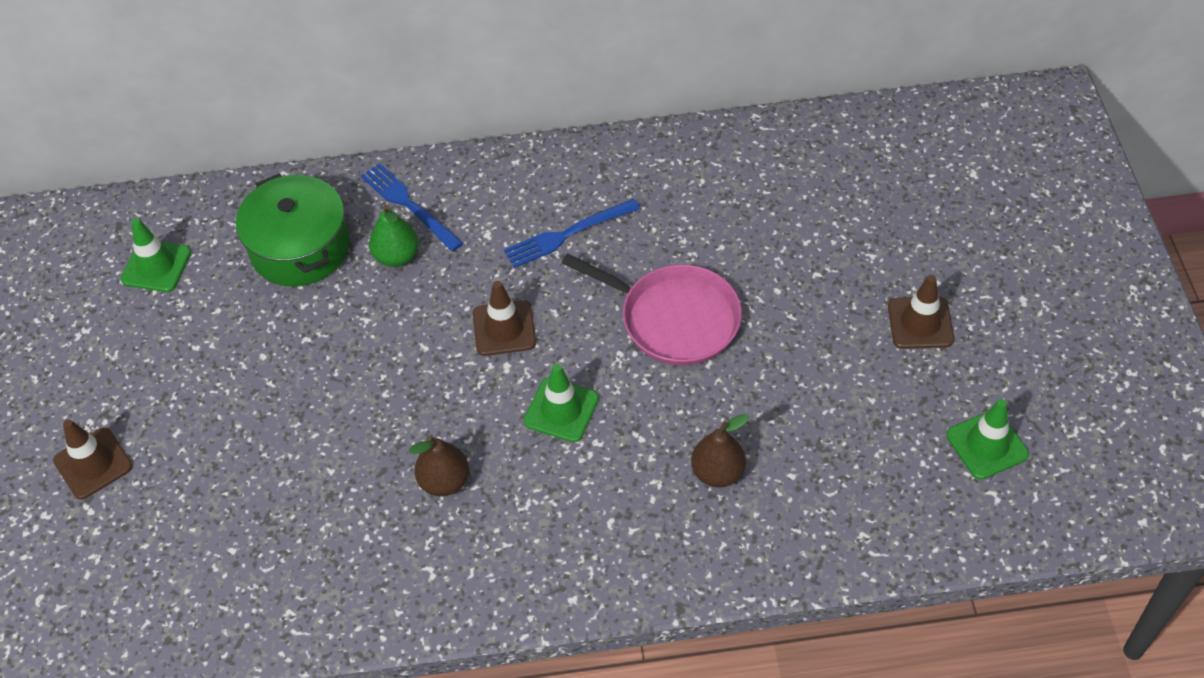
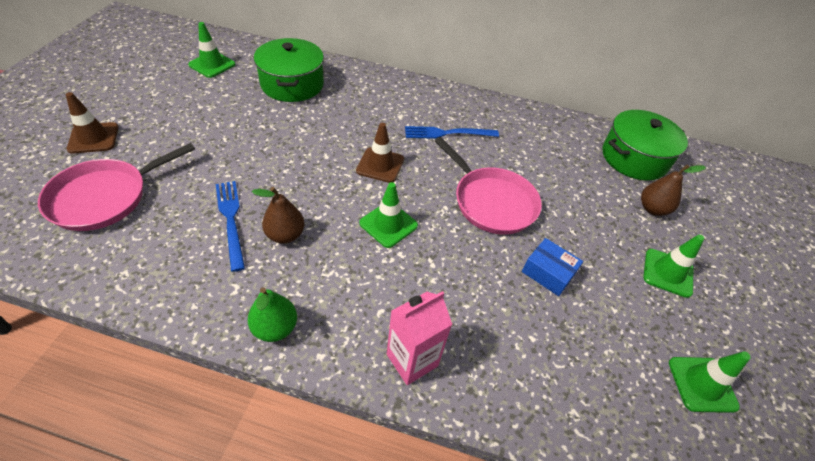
camera: 15 degrees right, 5 degrees down
blue fork [361,163,463,251] -> blue fork moved to [216,181,245,272]
green pear [369,205,418,267] -> green pear moved to [247,287,297,342]
brown pear [691,414,749,487] -> brown pear moved to [641,164,706,216]
brown traffic cone [888,275,954,349] -> green traffic cone [643,235,704,298]
none -> pink pan [38,143,195,231]
none -> pink carton [387,291,452,385]
none -> blue box [522,238,583,296]
none -> green pot [603,110,688,181]

